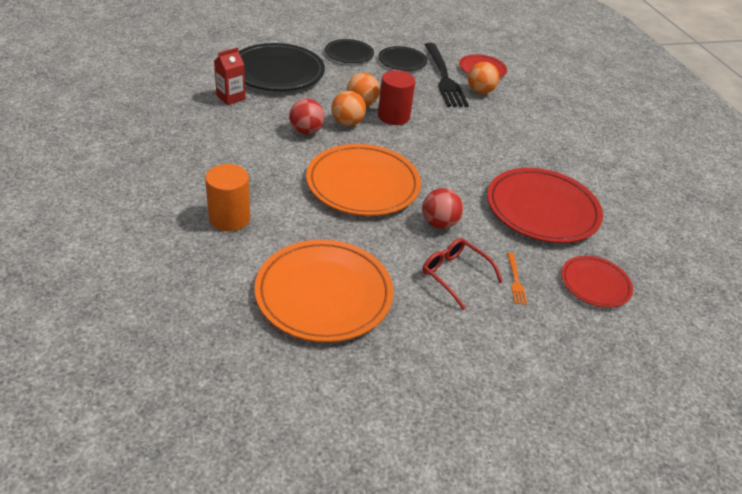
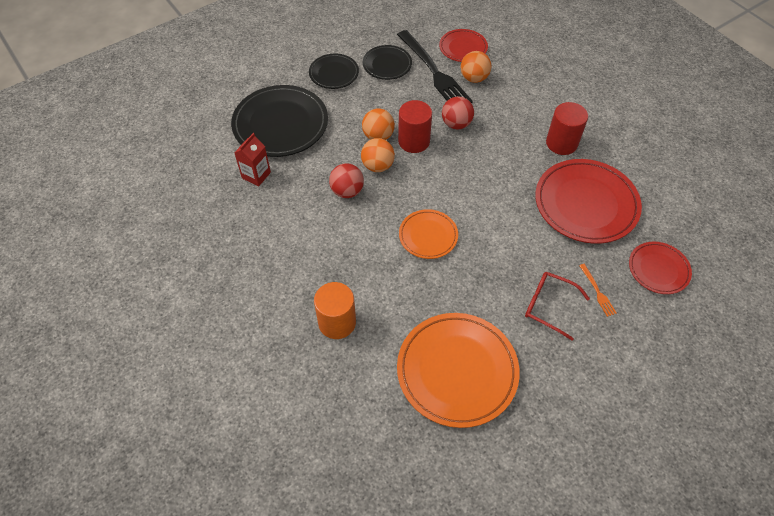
camera: 15 degrees left, 15 degrees up
orange plate [306,144,421,216] -> orange plate [399,209,458,259], size x0.55
red ball [422,188,463,229] -> red ball moved to [442,96,474,129]
none -> red cylinder [546,102,588,155]

